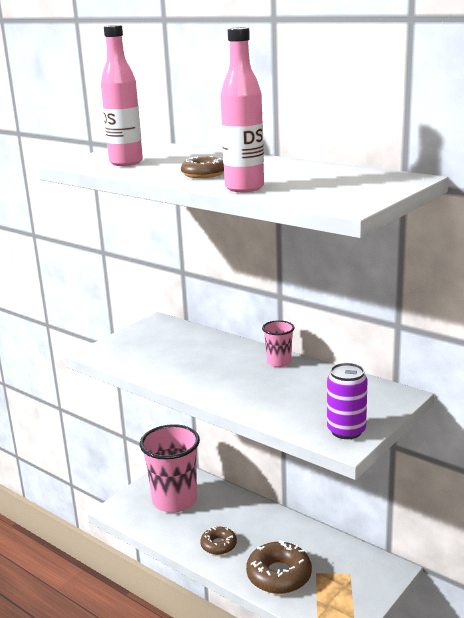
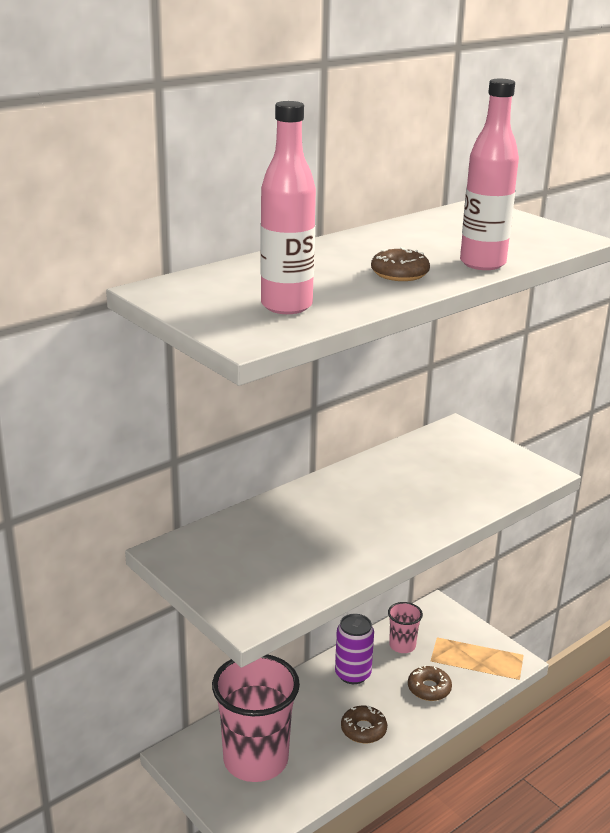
camera: 80 degrees left, 5 degrees up
brown donut [246,540,312,594] -> brown donut [408,665,452,701], size x0.59
pink cup [262,320,294,367] -> pink cup moved to [388,602,423,653]
purple can [327,363,367,439] -> purple can moved to [335,614,374,684]

